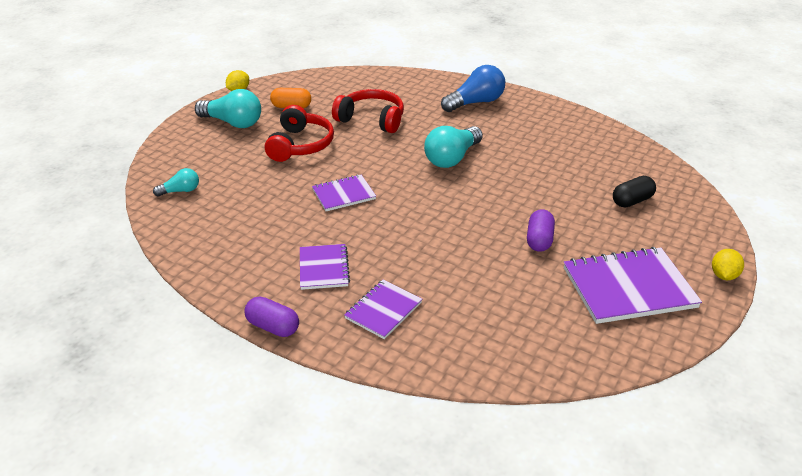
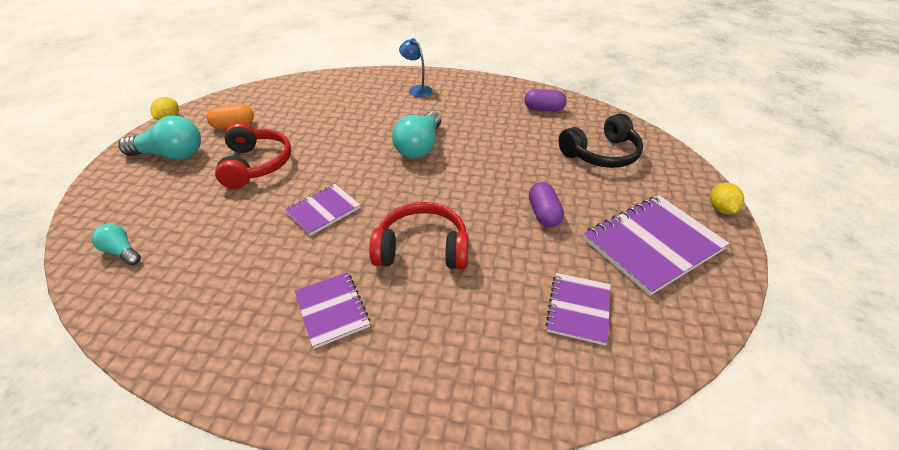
camera: 20 degrees left, 5 degrees up
turquoise light bulb [153,168,199,196] -> turquoise light bulb turned 105 degrees counterclockwise [91,224,141,265]
purple capsule [244,296,299,337] -> purple capsule moved to [524,89,566,112]
red headphones [332,89,404,133] -> red headphones moved to [369,202,468,270]
purple notebook [344,280,422,339] -> purple notebook moved to [546,273,611,346]
blue light bulb [441,65,505,112] -> blue lamp [399,38,432,97]
black capsule [613,176,656,207] -> black headphones [559,113,643,168]

